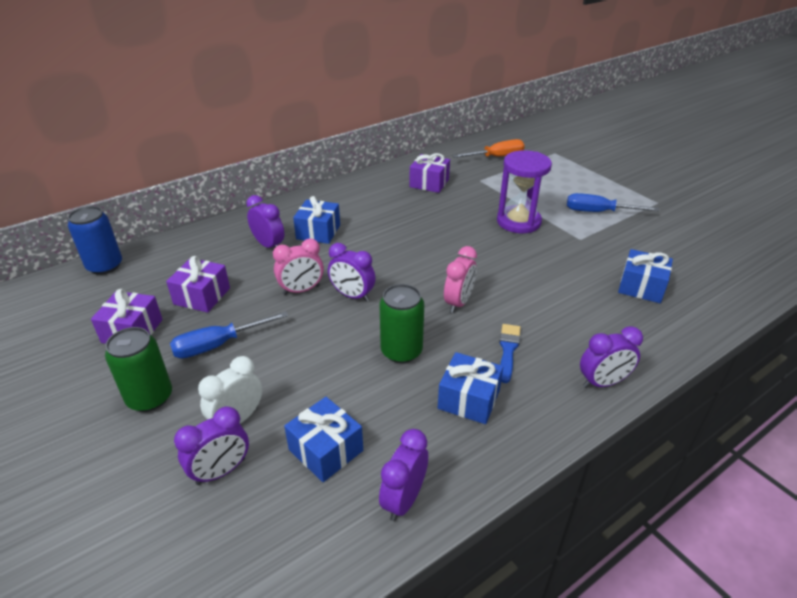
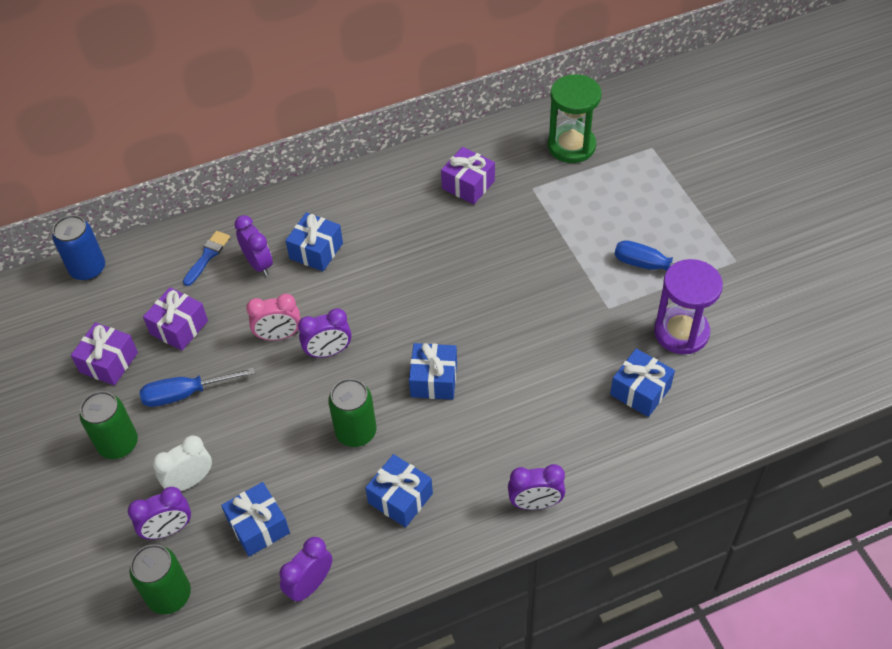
camera: 15 degrees right, 15 degrees up
purple clock [328,243,375,302] -> purple clock turned 60 degrees counterclockwise [298,308,352,358]
pink clock [444,246,477,313] -> blue gift [409,343,457,400]
orange screwdriver [452,139,525,158] -> green hourglass [548,74,602,163]
purple hourglass [497,150,552,233] -> purple hourglass moved to [654,259,723,354]
blue brush [499,324,521,383] -> blue brush moved to [183,231,230,286]
none -> green can [129,544,191,614]

